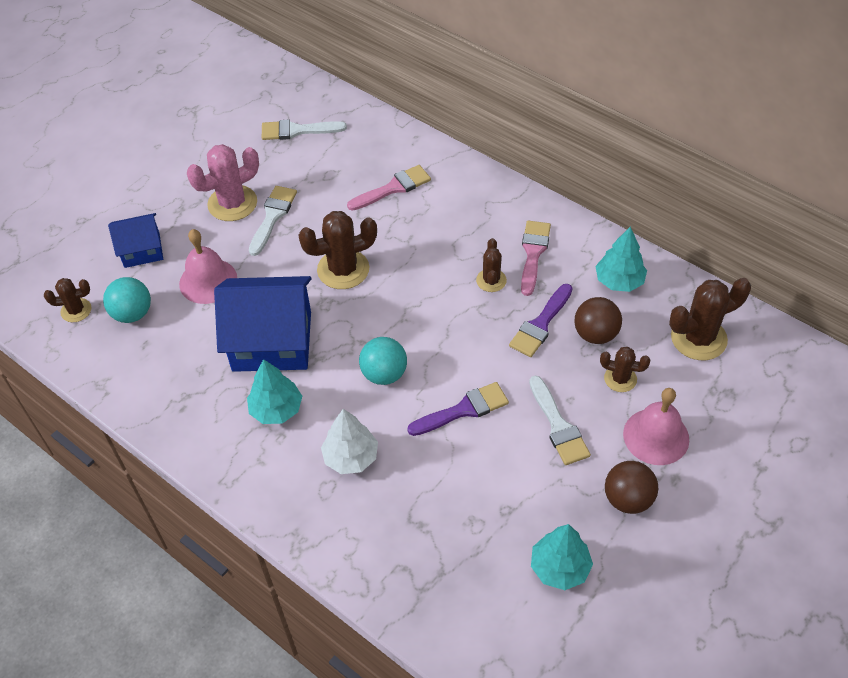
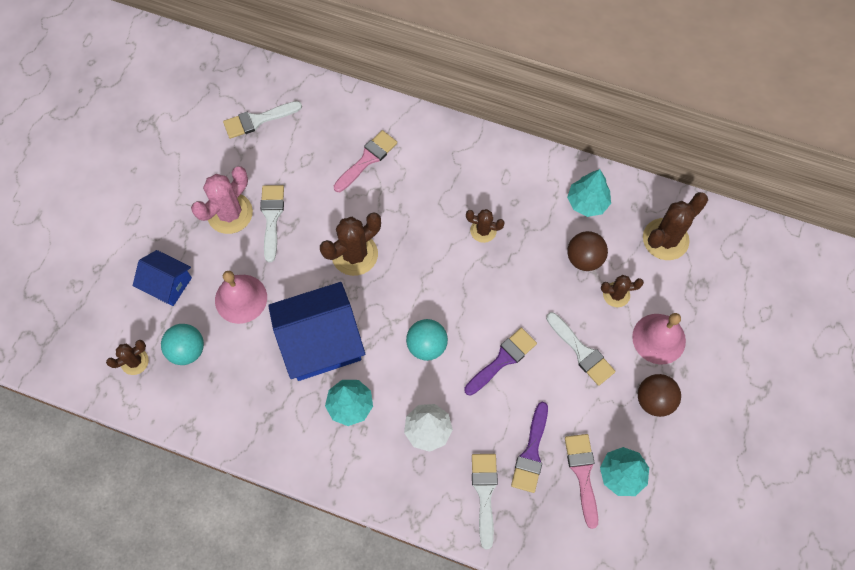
camera: 20 degrees left, 15 degrees up
blue house [108,213,163,268] -> blue house turned 60 degrees clockwise [133,250,192,306]
brown cactus [476,238,507,292] -> brown cactus turned 60 degrees counterclockwise [466,209,505,243]
purple brush [509,284,572,357] -> purple brush moved to [511,402,548,493]
pink brush [521,221,551,296] -> pink brush moved to [565,434,598,529]
none -> white brush [472,454,498,549]

